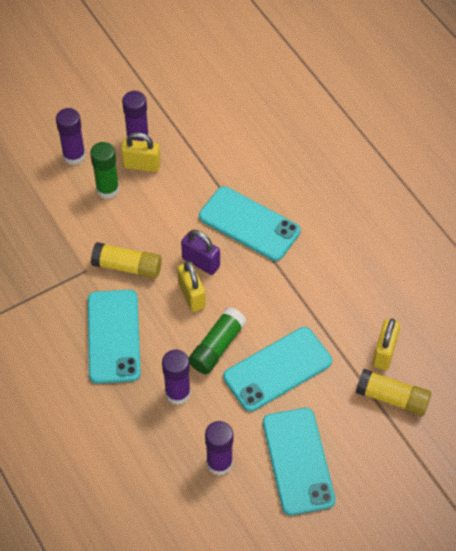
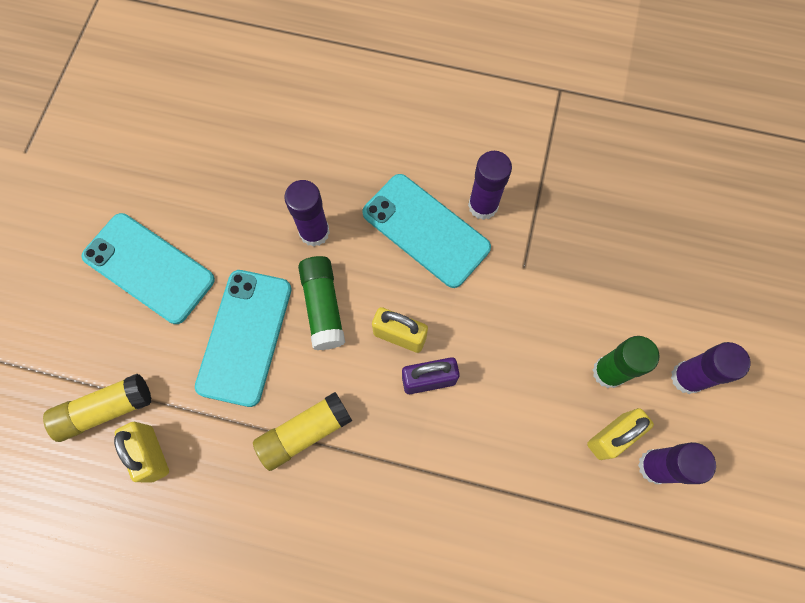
camera: 135 degrees right, 15 degrees up
yellow glue stick [91,242,162,279] -> yellow glue stick moved to [253,392,352,471]
turquoise phone [199,186,301,261] -> none
purple glue stick [205,421,233,476] -> purple glue stick moved to [468,151,512,220]

